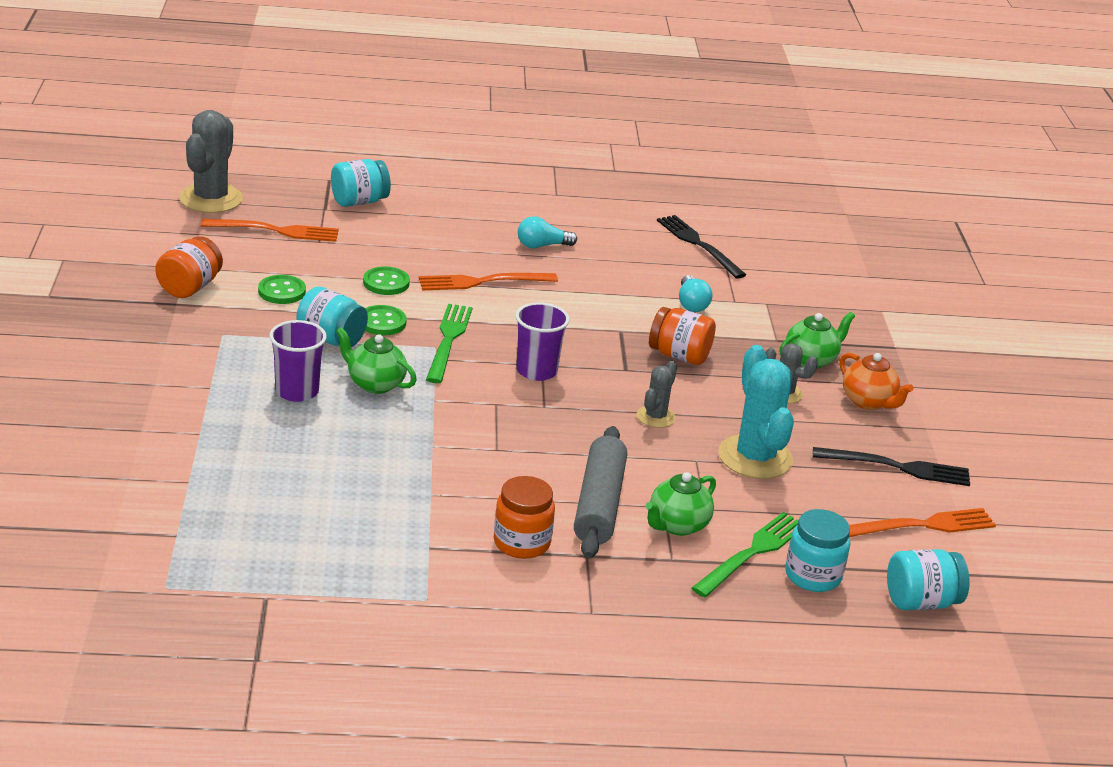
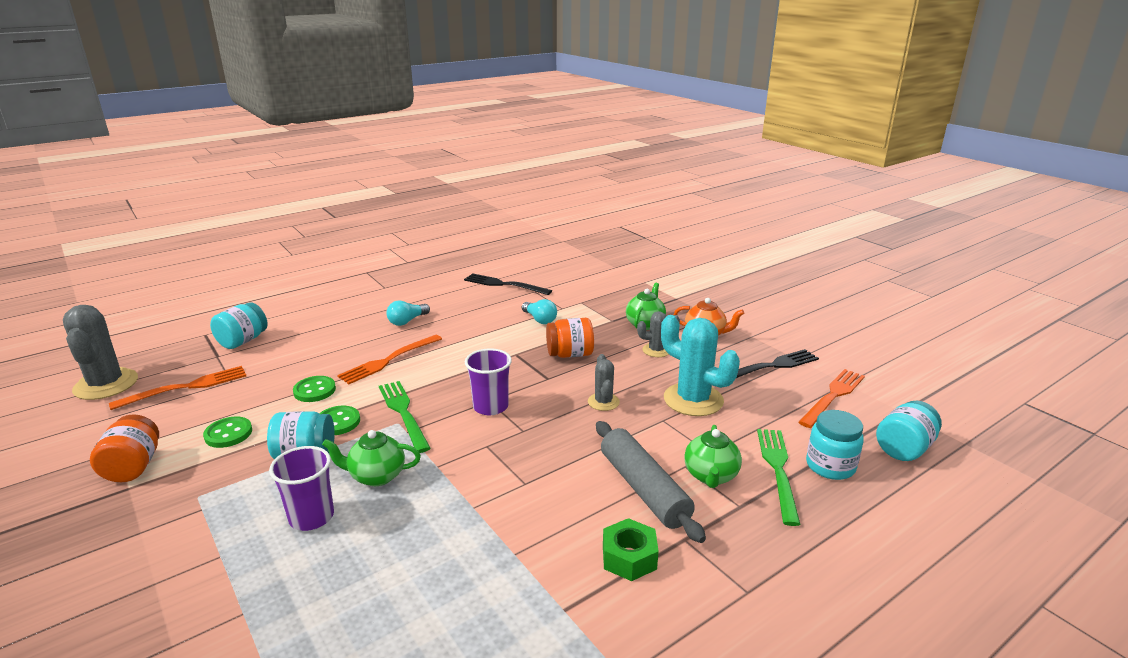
camera: 30 degrees left, 5 degrees down
orange jar [494,476,555,559] -> green nut [603,518,659,581]

